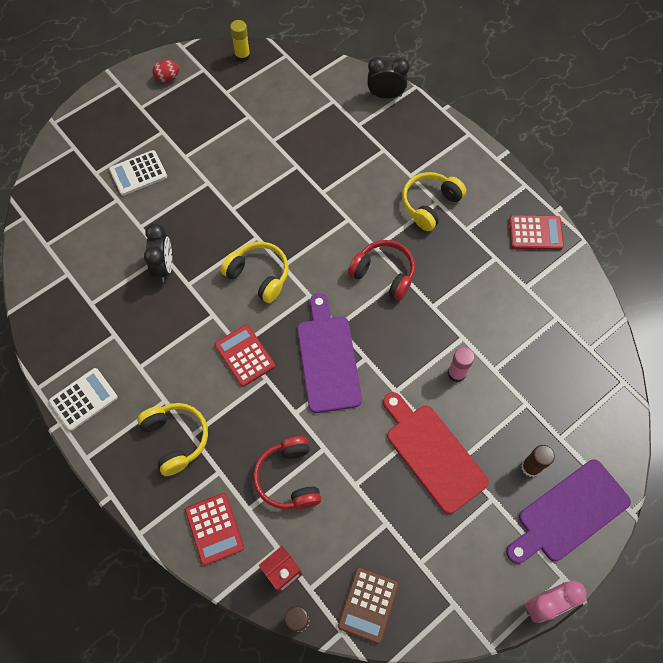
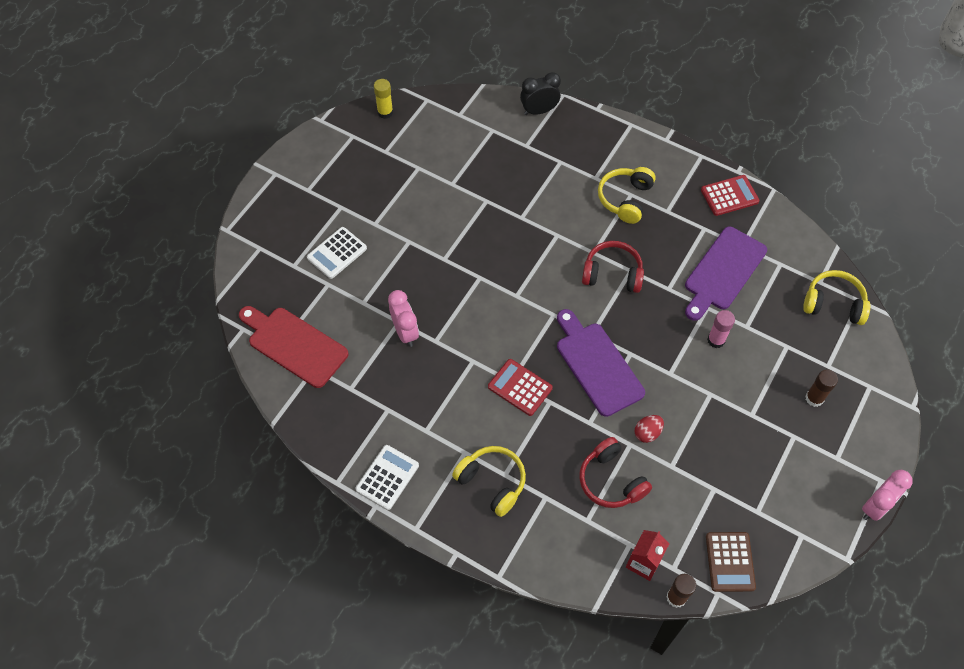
camera: 20 degrees left, 5 degrees down
black clock [144,224,172,282] -> pink clock [388,290,419,347]
red egg [152,60,179,82] -> red egg moved to [635,415,664,443]
red calculator [185,493,244,566] -> none
yellow headphones [221,242,289,303] -> yellow headphones moved to [803,270,871,325]
red cutting board [383,392,489,514] -> red cutting board moved to [239,306,349,388]
purple cutting board [506,460,631,564] -> purple cutting board moved to [685,227,767,321]

